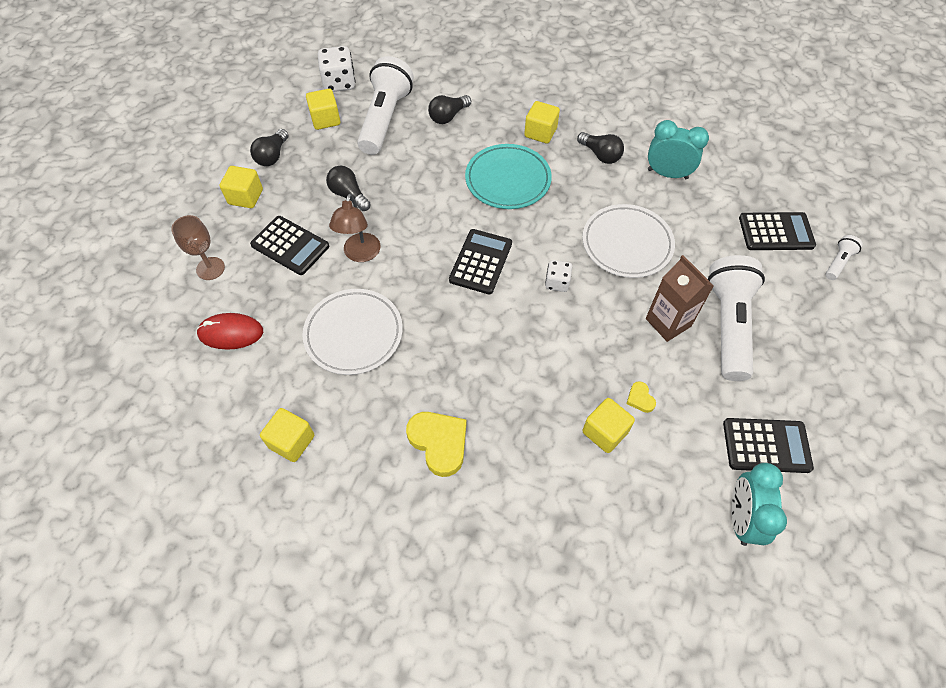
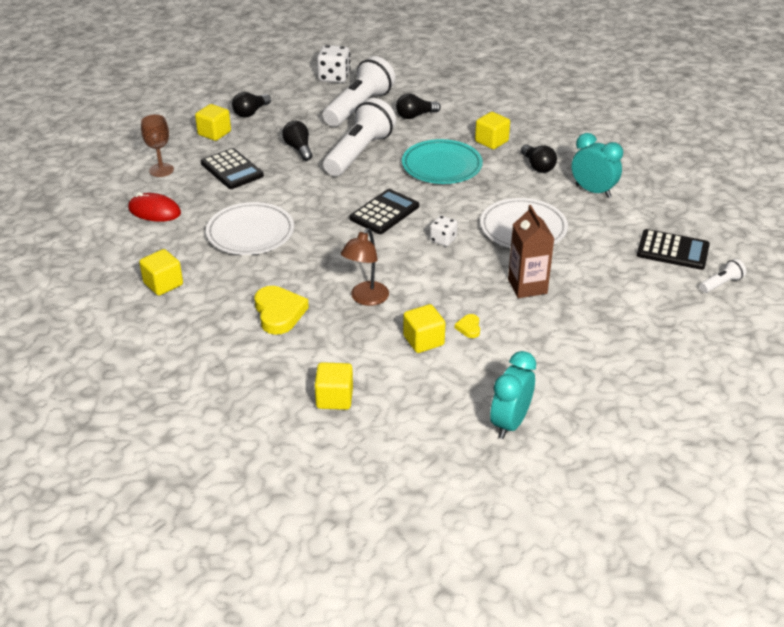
camera: 20 degrees right, 20 degrees down
yellow cube [306,89,340,130] -> yellow cube moved to [315,362,353,410]
brown lamp [329,194,381,262] -> brown lamp moved to [341,228,389,306]
white flashlight [708,255,765,381] -> white flashlight moved to [323,98,396,176]
black calculator [723,418,814,473] -> none

